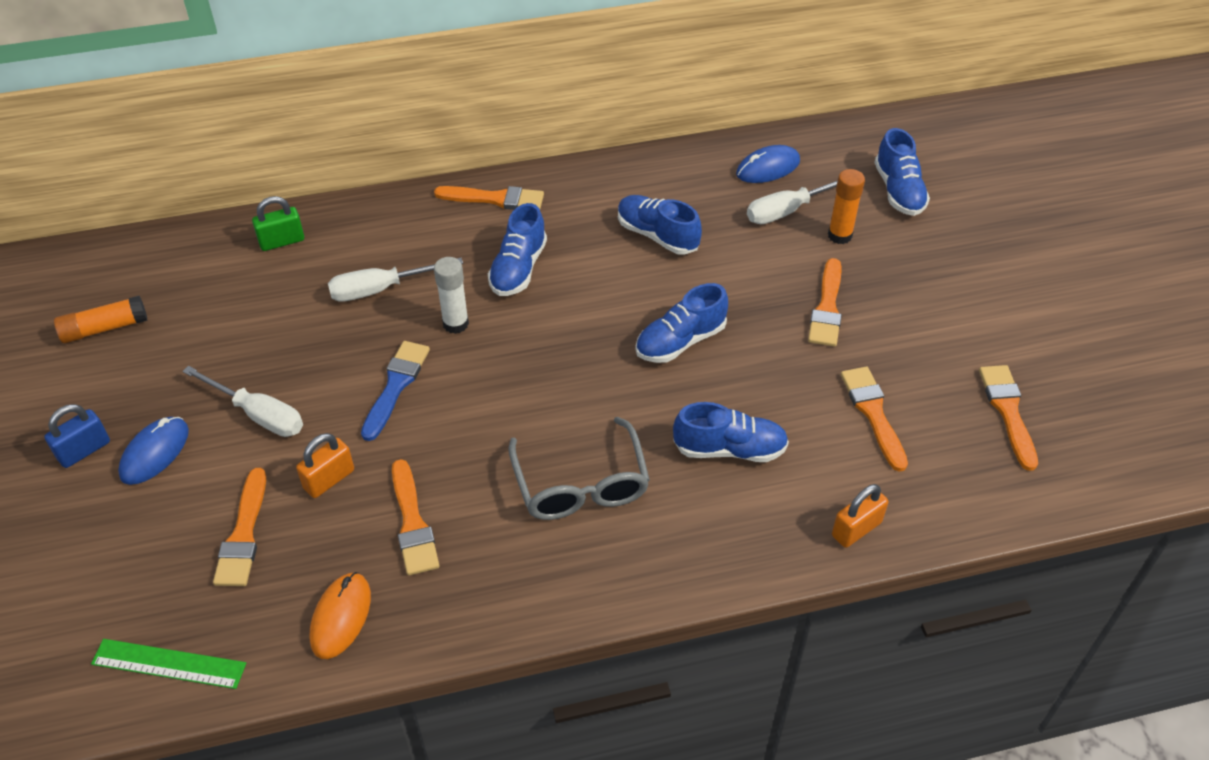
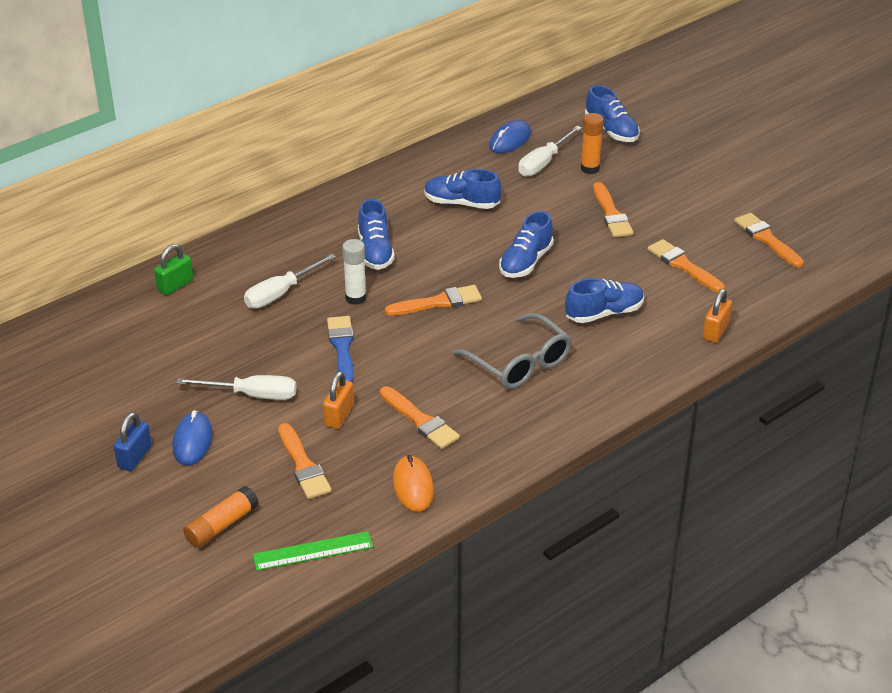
camera: 25 degrees left, 10 degrees down
orange glue stick [54,296,148,343] -> orange glue stick moved to [183,486,258,548]
orange brush [434,186,544,210] -> orange brush moved to [385,285,482,316]

